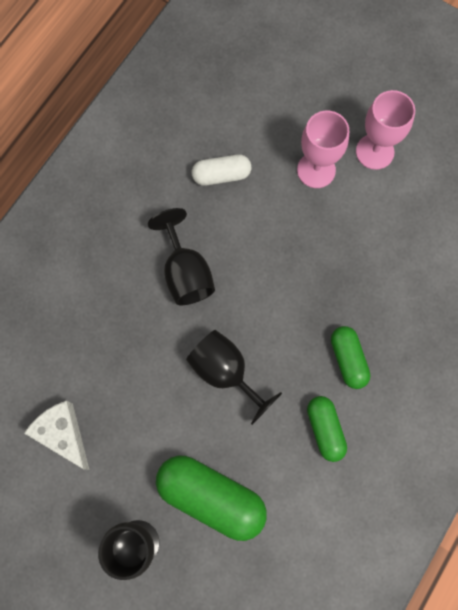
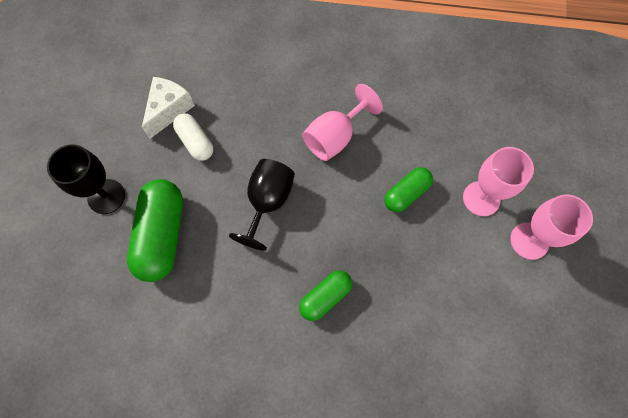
camera: 65 degrees right, 5 degrees down
black goblet [148,208,215,305] -> pink goblet [302,84,383,161]
white capsule [192,155,251,186] -> white capsule moved to [173,113,213,161]
green capsule [307,396,347,462] -> green capsule moved to [384,167,433,212]

